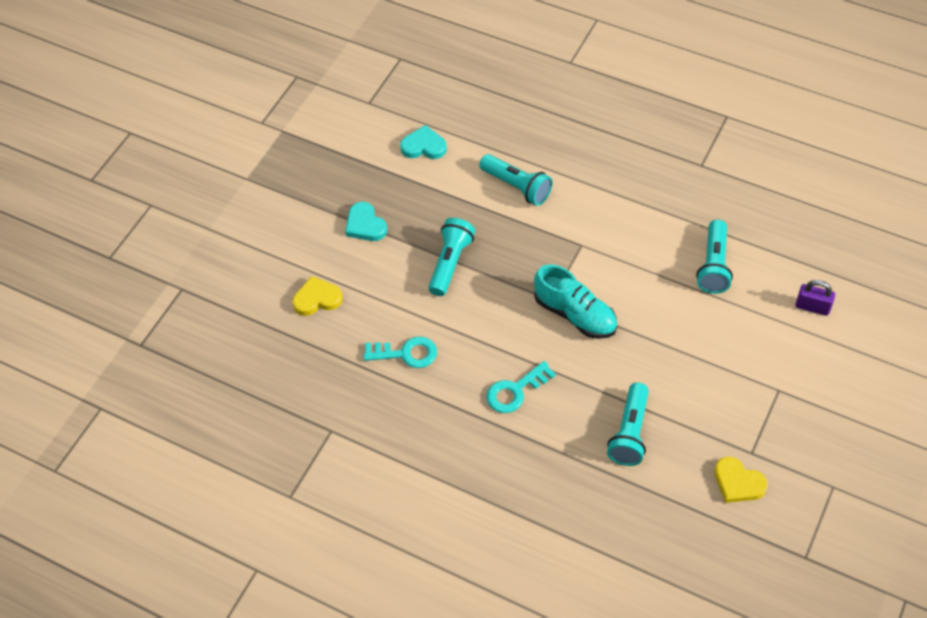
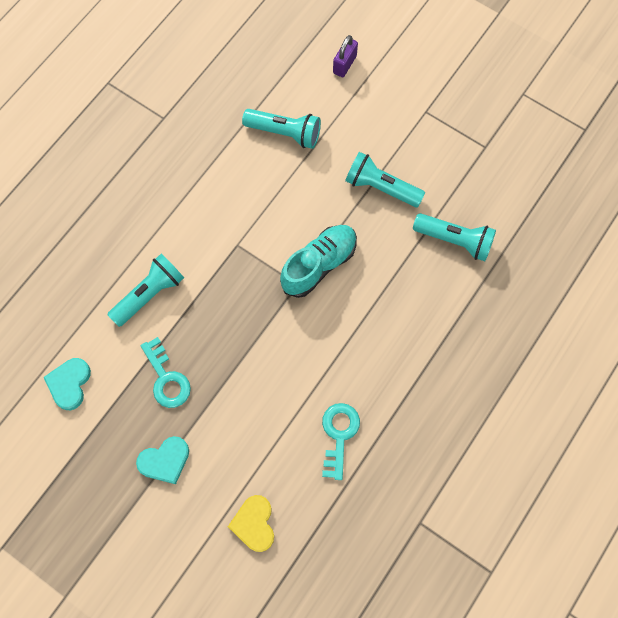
camera: 85 degrees left, 15 degrees up
turquoise flashlight [428,218,475,296] -> turquoise flashlight moved to [345,152,425,207]
turquoise key [486,361,556,413] -> turquoise key moved to [141,337,191,408]
yellow heart [714,457,768,503] -> none

